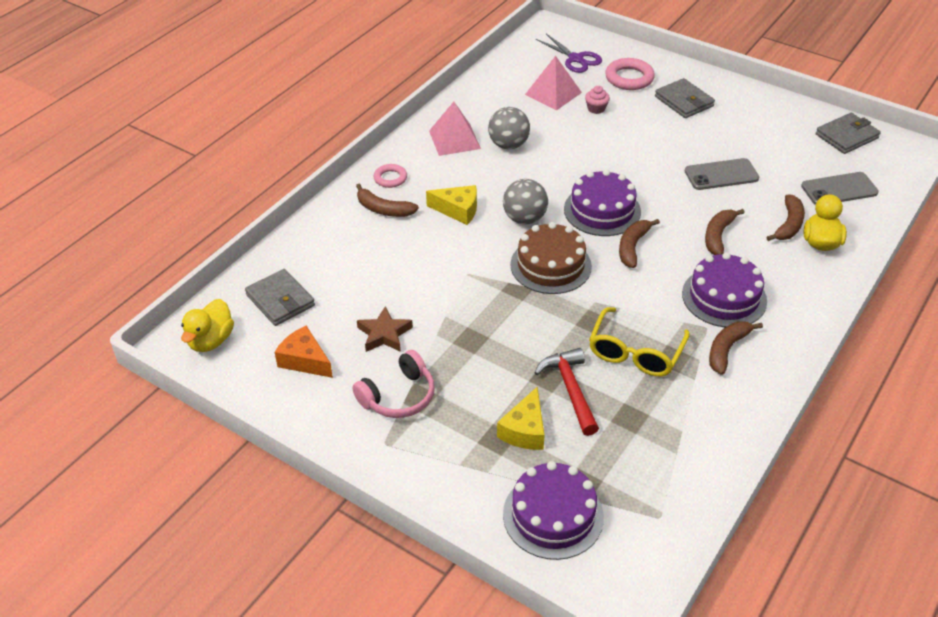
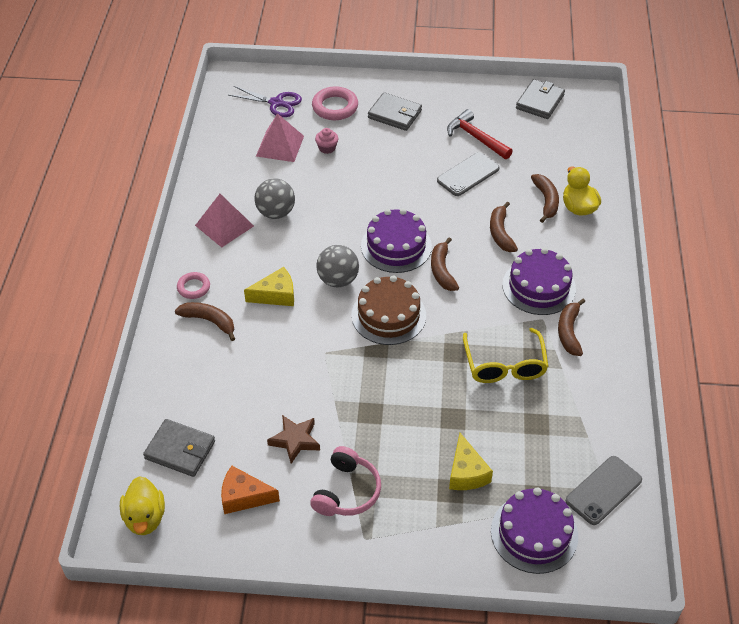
camera: 30 degrees left, 5 degrees up
brown banana [356,184,419,217] -> brown banana turned 150 degrees counterclockwise [175,302,235,341]
red hammer [535,348,599,436] -> red hammer moved to [447,109,513,159]
grey phone [801,172,879,205] -> grey phone moved to [566,456,642,525]

